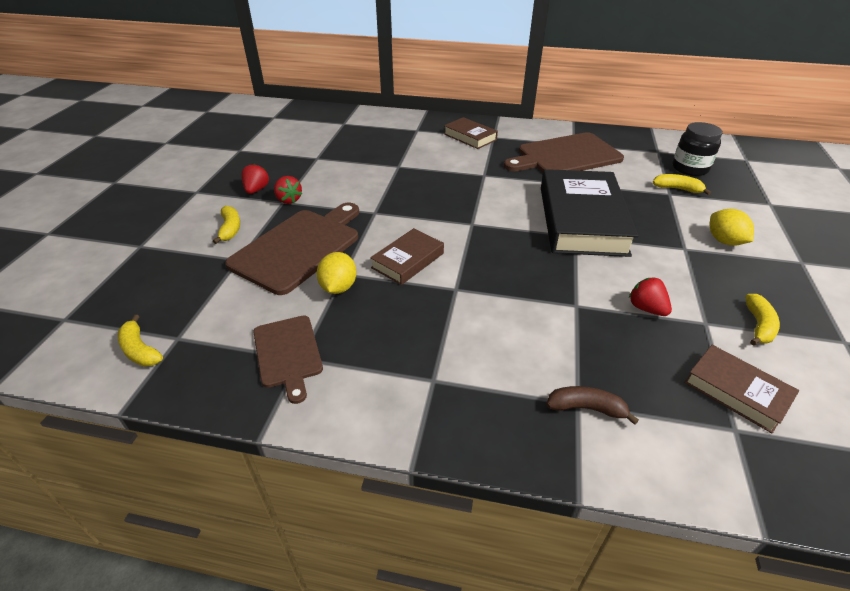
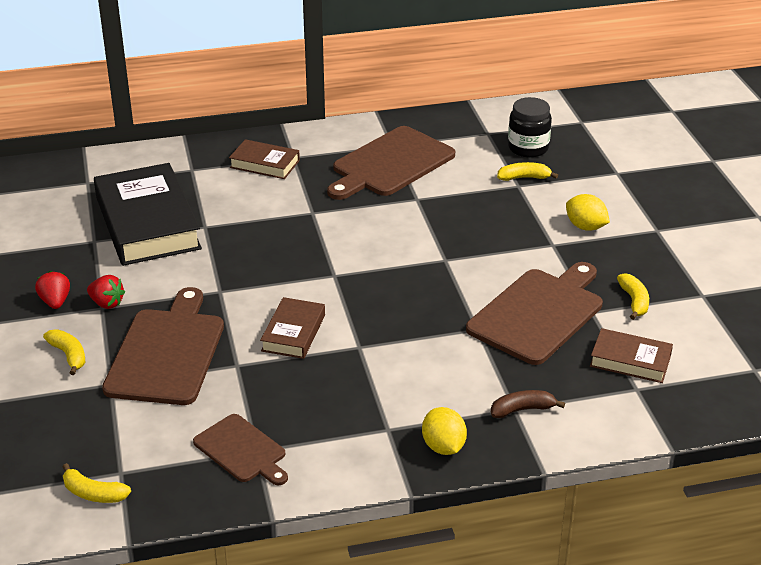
camera: 25 degrees left, 5 degrees down
yellow lemon [317,252,356,294] -> yellow lemon moved to [422,407,467,455]
black book [541,169,638,257] -> black book moved to [94,163,202,266]
red strawberry [629,277,672,316] -> brown cutting board [466,262,603,365]

